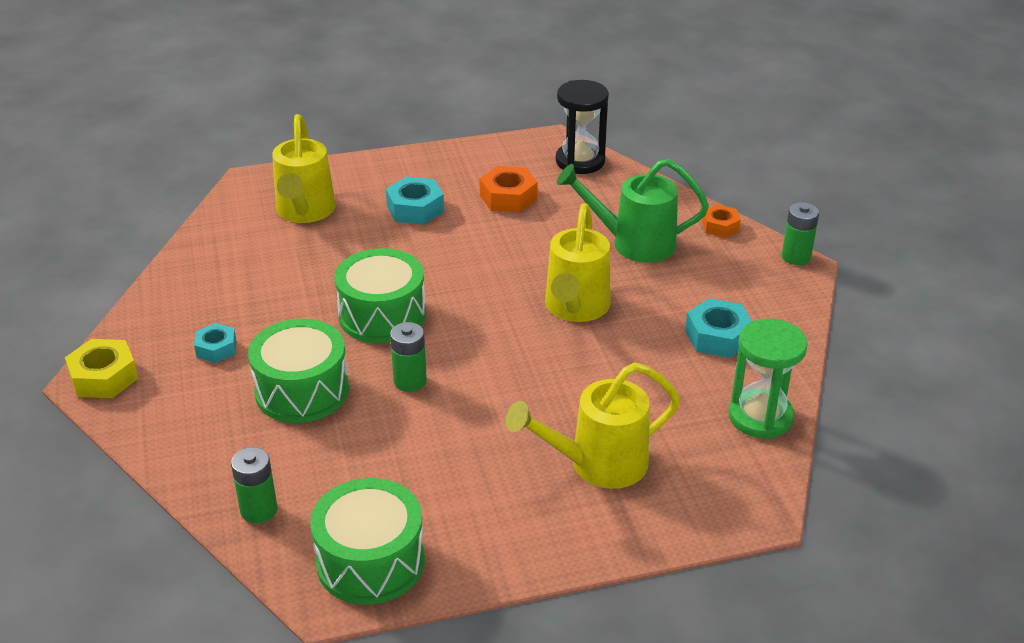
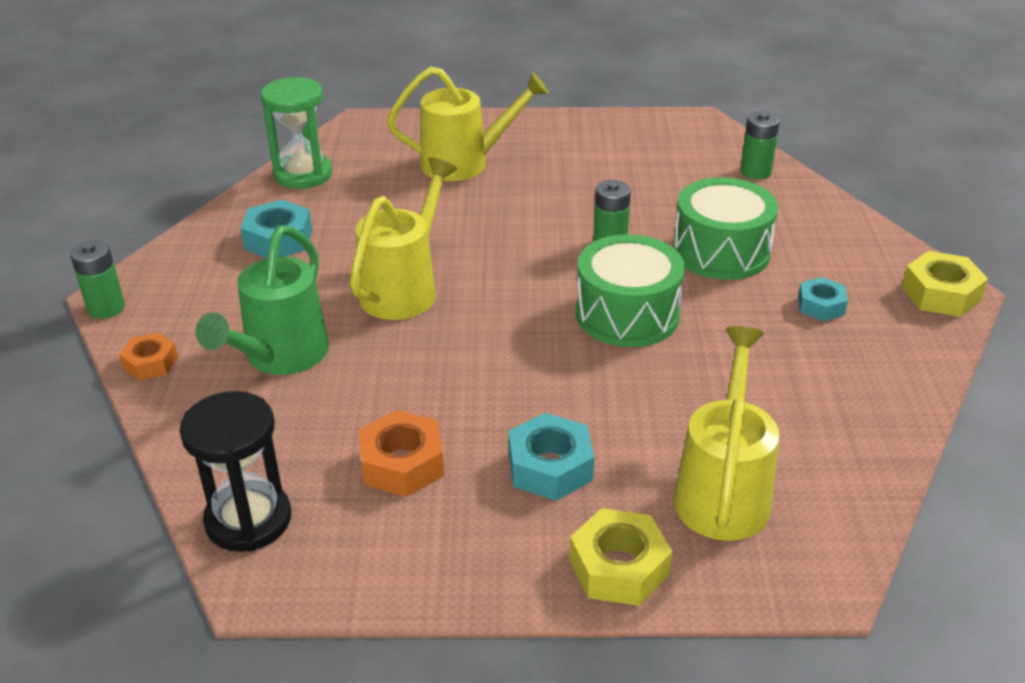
camera: 165 degrees left, 0 degrees up
green drum [310,478,425,605] -> none
green watering can [557,159,709,263] -> green watering can turned 90 degrees clockwise [195,226,329,375]
none -> yellow nut [569,508,672,606]

